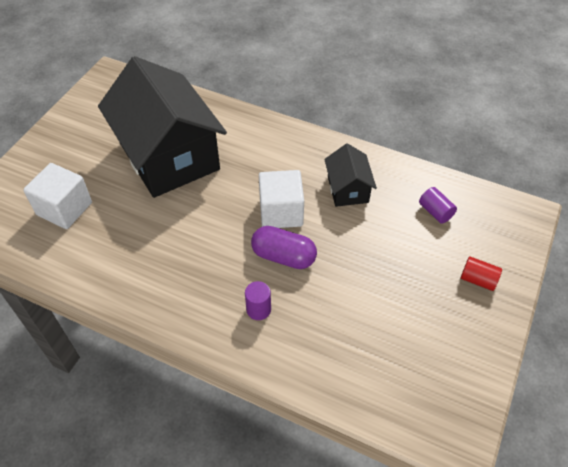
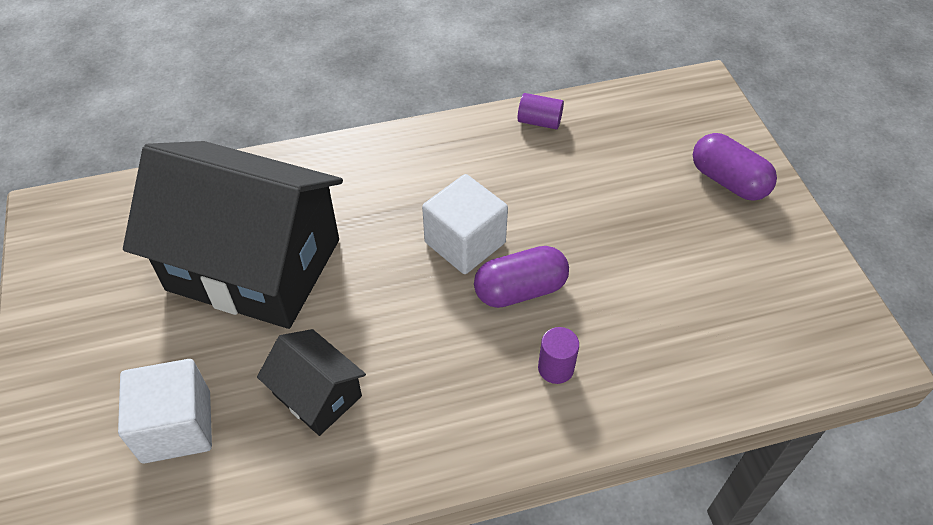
camera: 40 degrees left, 0 degrees up
black house [324,143,377,207] -> black house moved to [257,329,366,436]
purple cylinder [419,187,457,224] -> purple cylinder moved to [518,93,564,129]
red cylinder [461,256,502,291] -> purple capsule [693,133,777,201]

